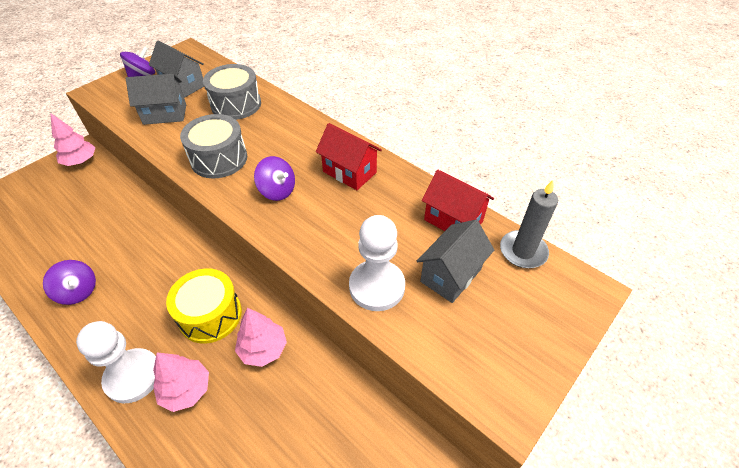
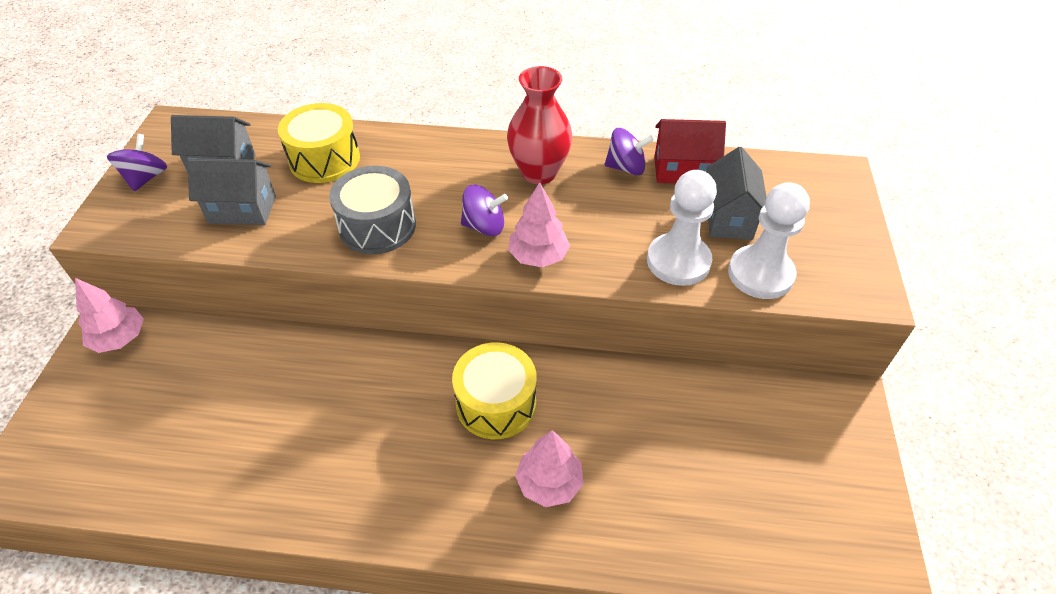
camera: 35 degrees left, 0 degrees up
purple spinning top [43,260,96,305] -> purple spinning top moved to [605,128,654,176]
white pawn [76,321,156,403] -> white pawn moved to [728,182,810,299]
grey house [126,74,186,125] -> grey house turned 45 degrees clockwise [188,158,276,225]
grey drum [203,64,261,120] -> yellow drum [278,103,360,183]
pink tree [235,308,287,367] -> pink tree moved to [508,182,570,267]
red house [316,123,382,190] -> red vase [507,66,572,184]
grey candle [500,180,558,268] -> none

